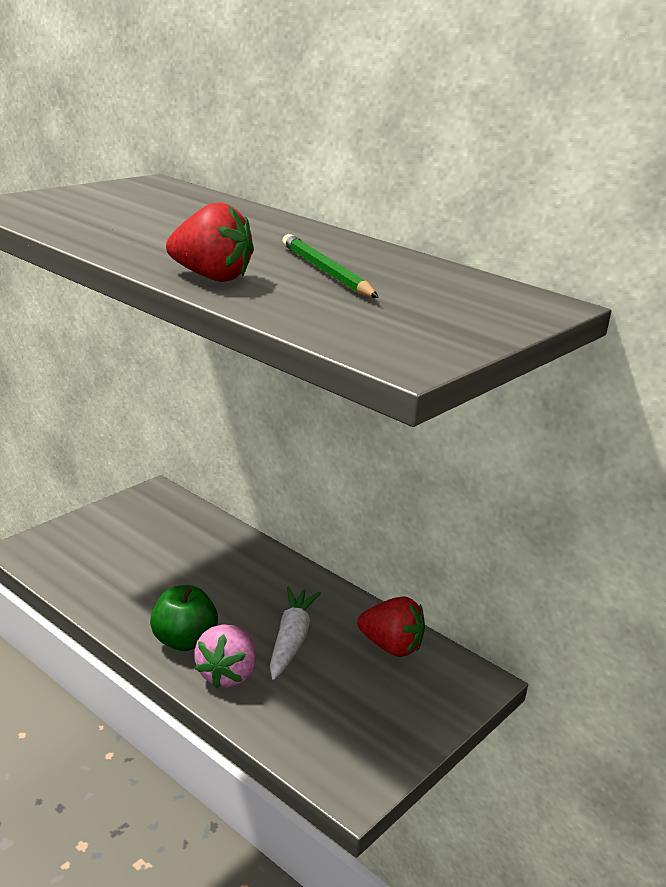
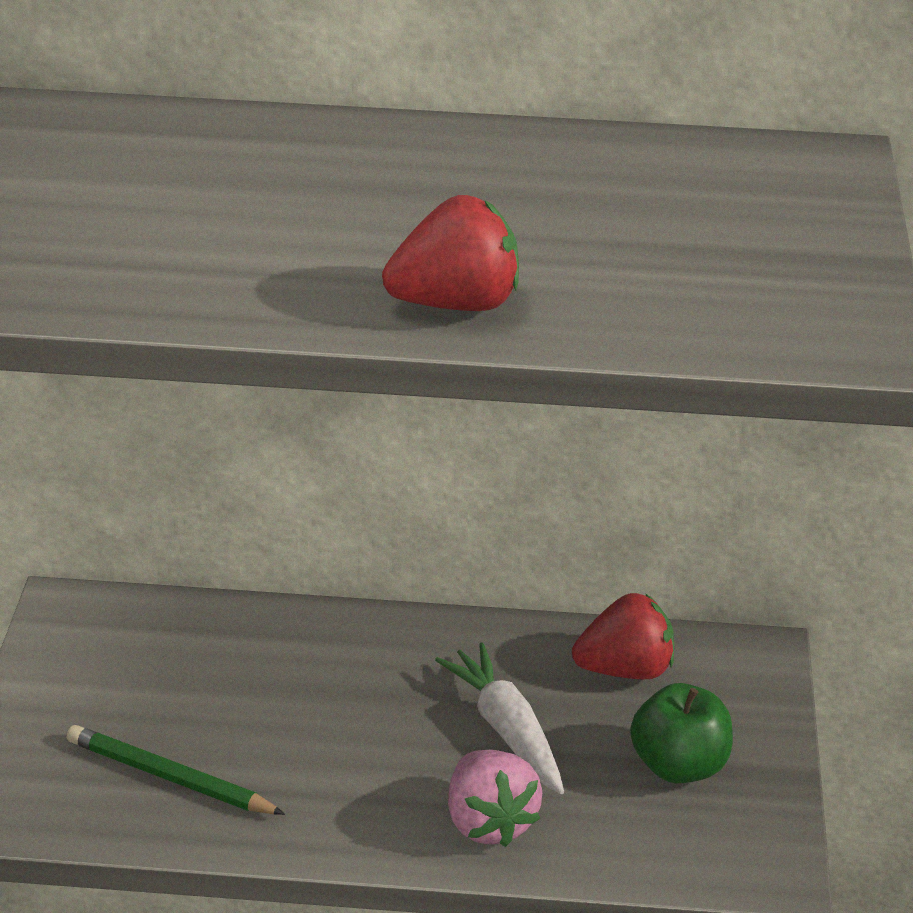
camera: 35 degrees left, 10 degrees up
green apple [150,585,218,651] -> green apple moved to [630,683,733,783]
green pencil [282,234,379,298] -> green pencil moved to [67,725,285,815]

